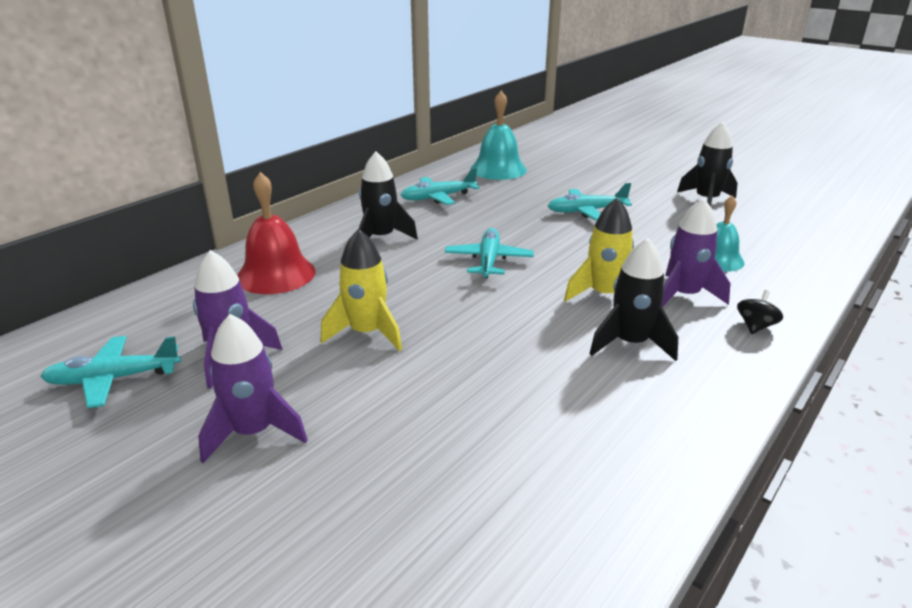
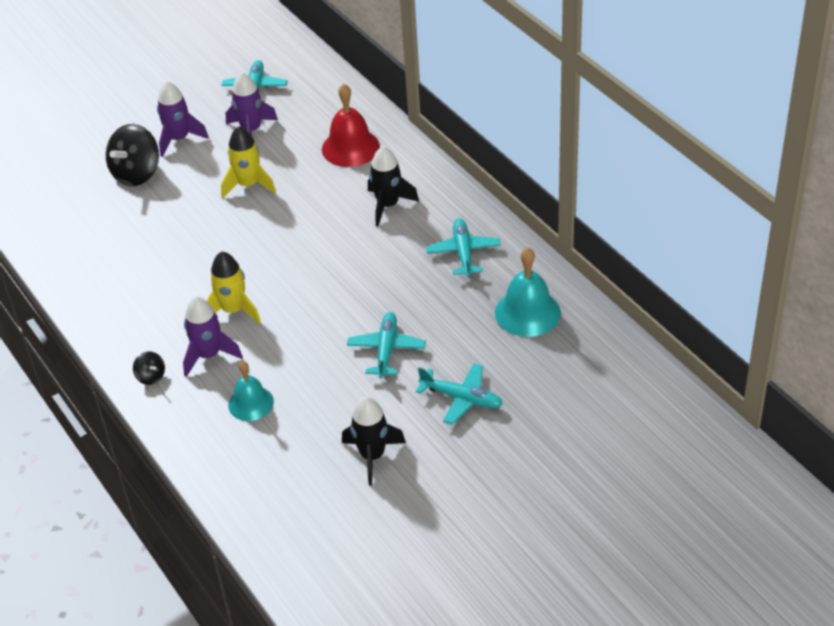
camera: 110 degrees right, 15 degrees up
turquoise plane [445,228,534,278] -> turquoise plane moved to [416,363,503,425]
black rocket [589,238,678,361] -> none
none -> black spinning top [105,124,159,186]

